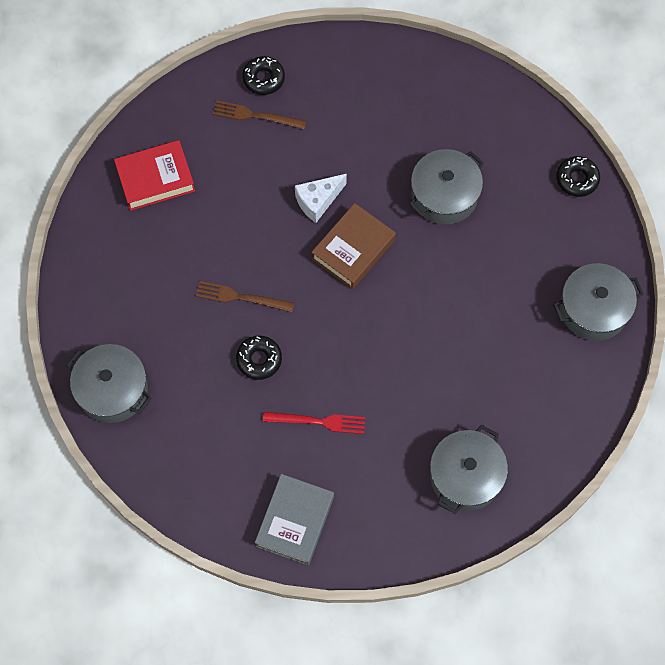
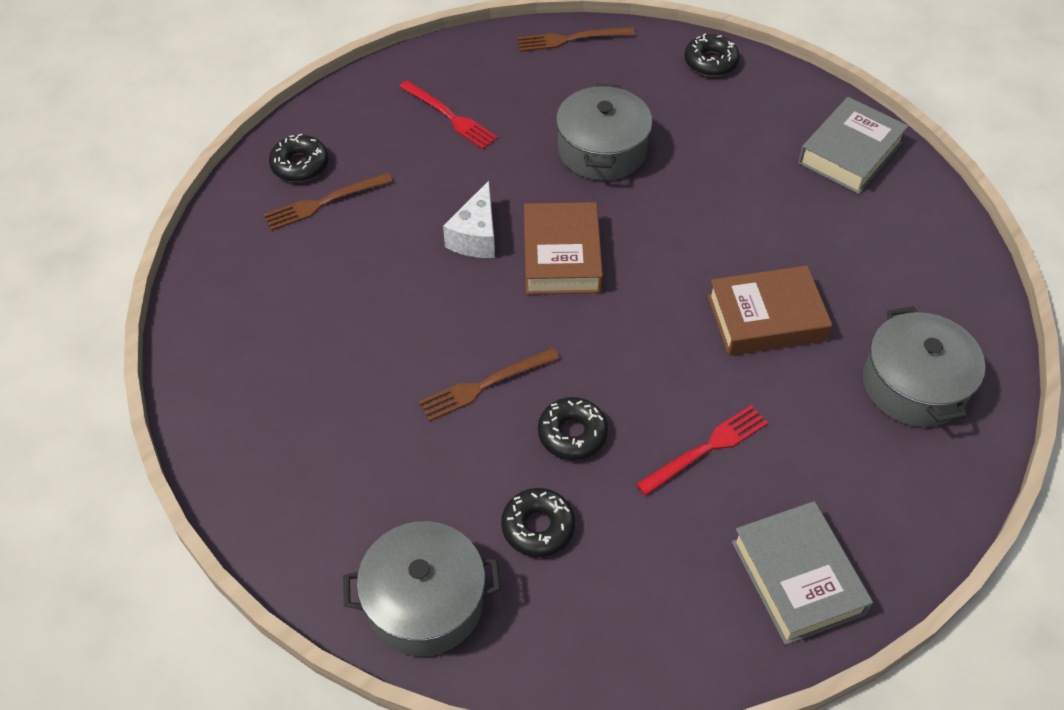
camera: 40 degrees left, 15 degrees down
red book [114,140,195,211] -> none
grey pot [553,263,644,341] -> grey book [798,97,908,194]
none -> red fork [399,80,498,149]
none -> black donut [501,488,575,557]
none -> brown fork [518,27,635,52]
none -> brown book [708,266,832,356]

